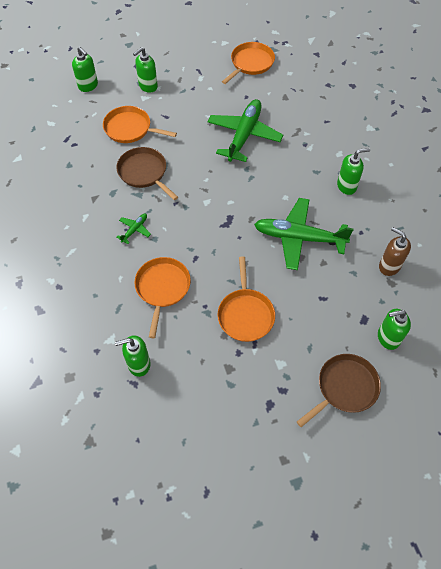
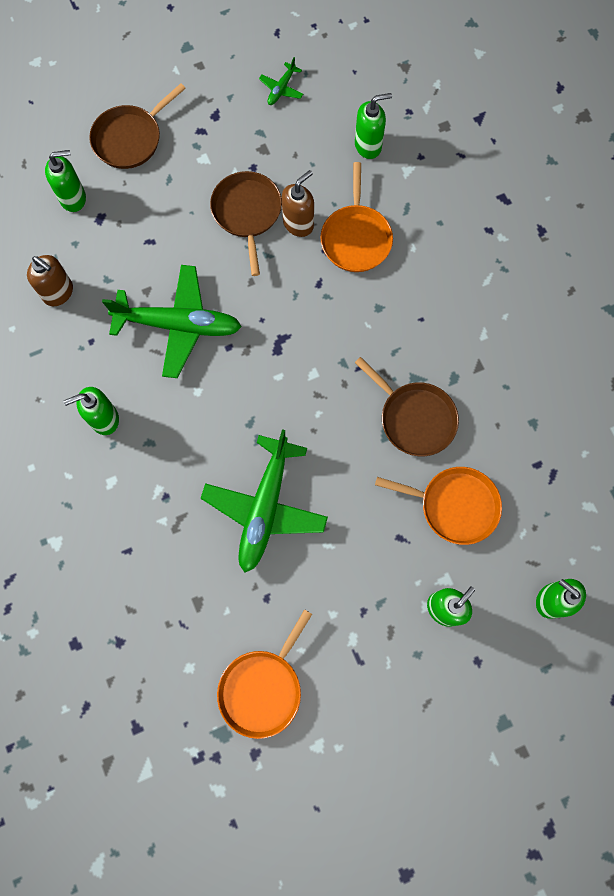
camera: 175 degrees right, 15 degrees up
green plane [116,214,151,244] -> green plane moved to [259,57,303,105]
orange pan [218,257,275,342] -> brown pan [210,171,282,276]
none -> brown soap dispenser [282,170,314,237]

